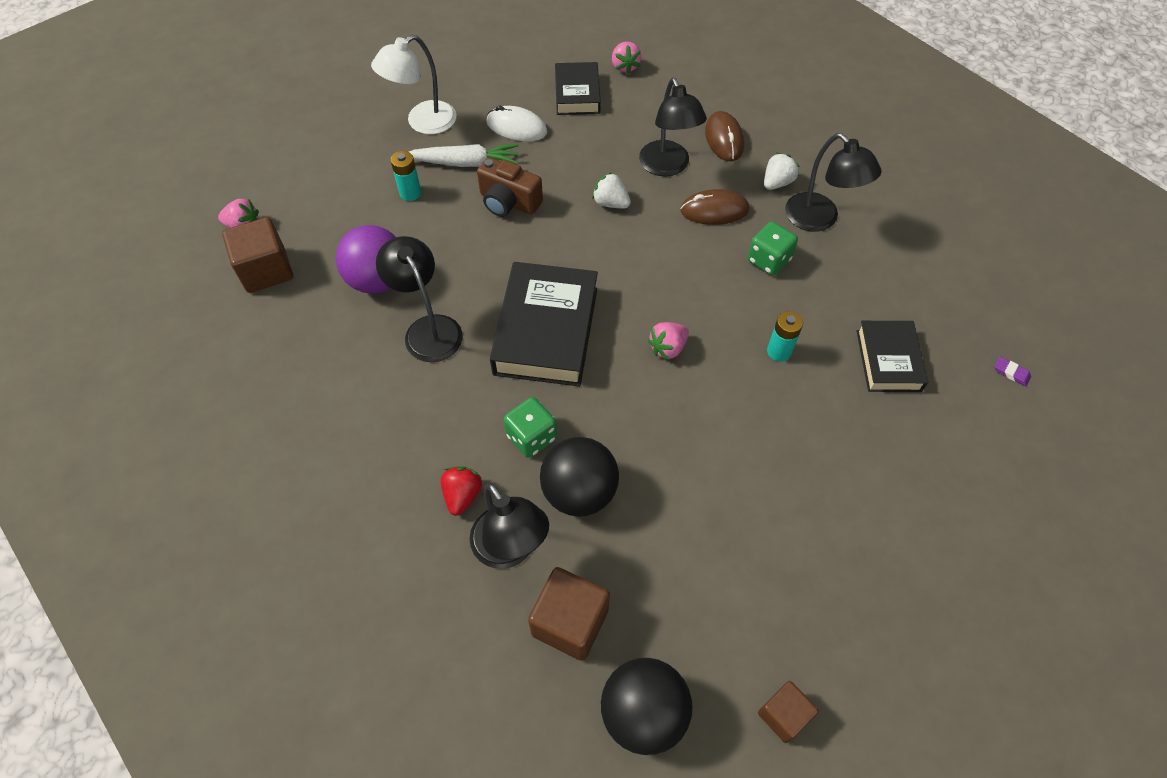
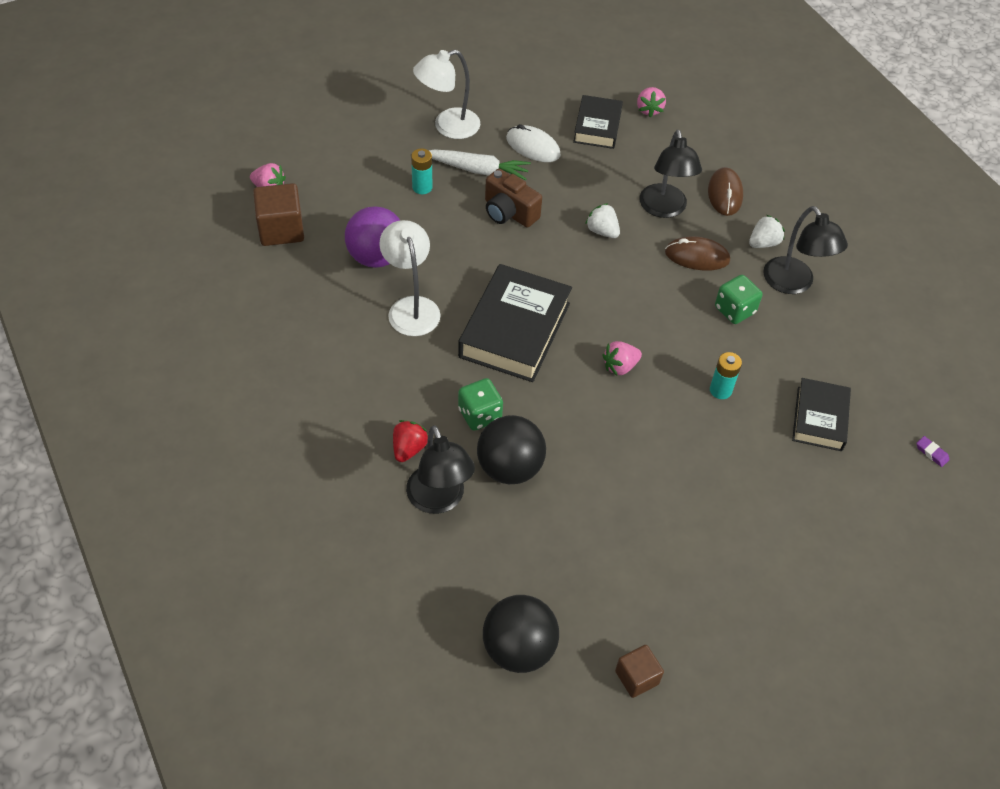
camera: 10 degrees right, 5 degrees down
black lamp [376,236,463,362] -> white lamp [379,220,441,336]
brown cube [528,567,610,661] -> none

